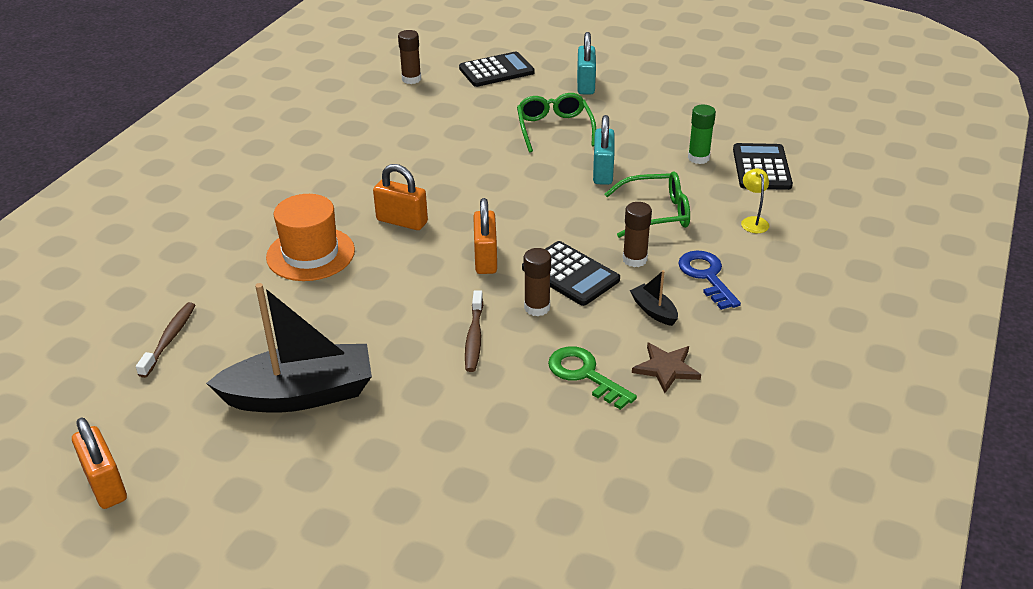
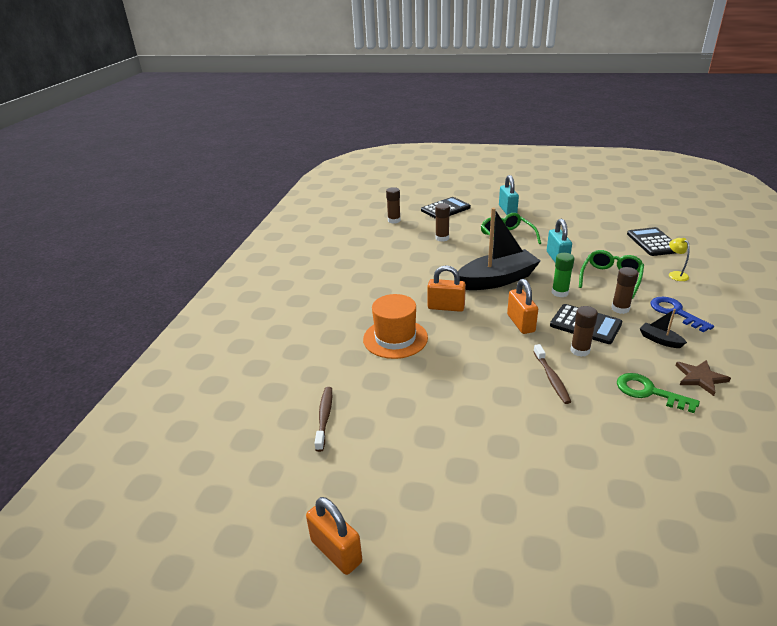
camera: 10 degrees left, 5 degrees down
black boat [206,283,372,413] -> black boat moved to [458,208,540,290]
green glasses [605,171,690,238] -> green glasses turned 45 degrees counterclockwise [579,250,644,299]
green glue stick [688,105,716,164] -> green glue stick moved to [552,253,574,297]
none -> brown glue stick [435,203,450,242]

